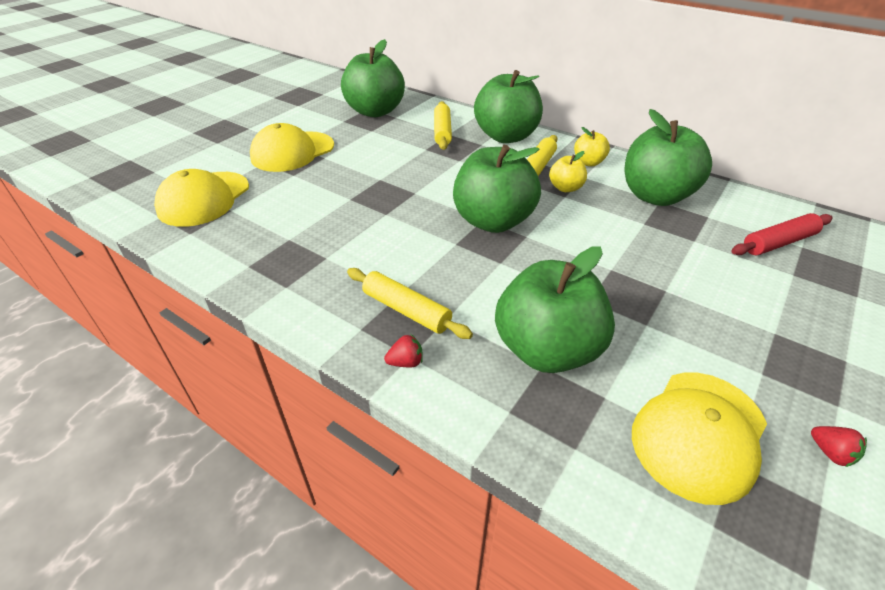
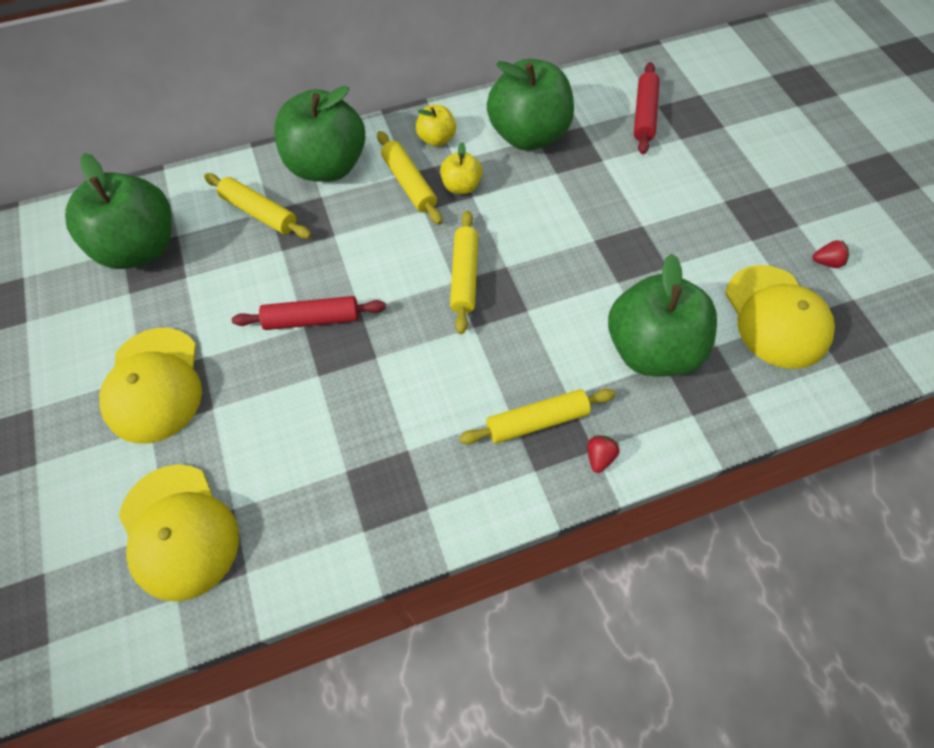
camera: 55 degrees left, 20 degrees up
green apple [453,145,541,233] -> yellow rolling pin [450,210,478,334]
none -> red rolling pin [232,296,386,330]

